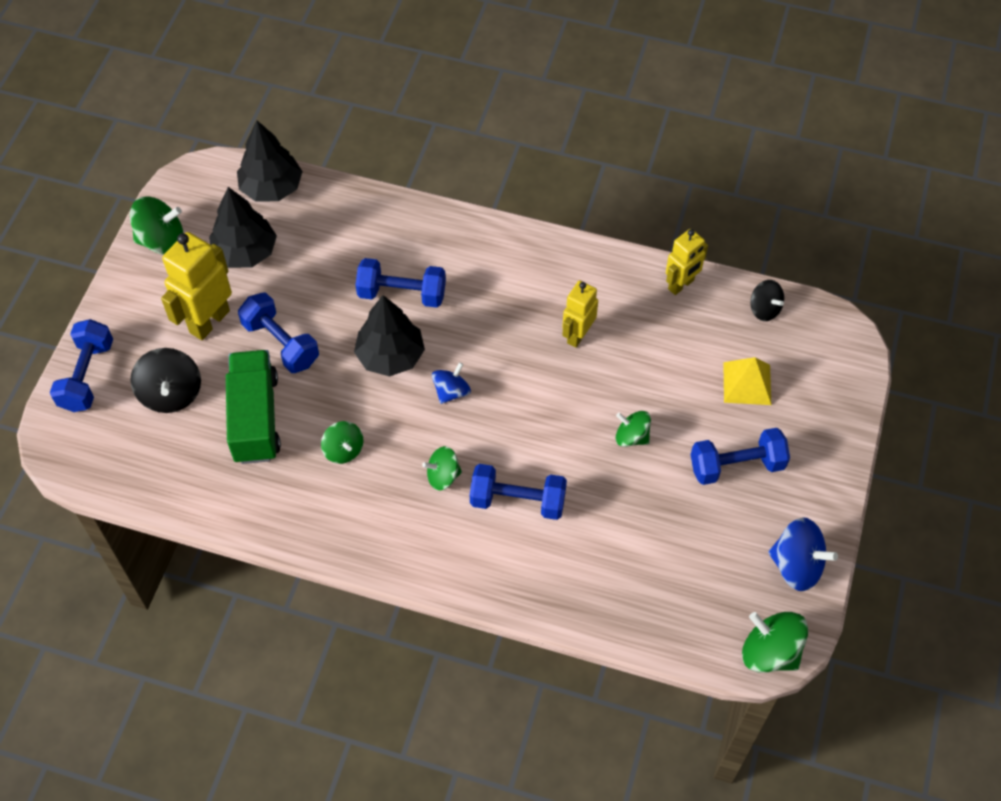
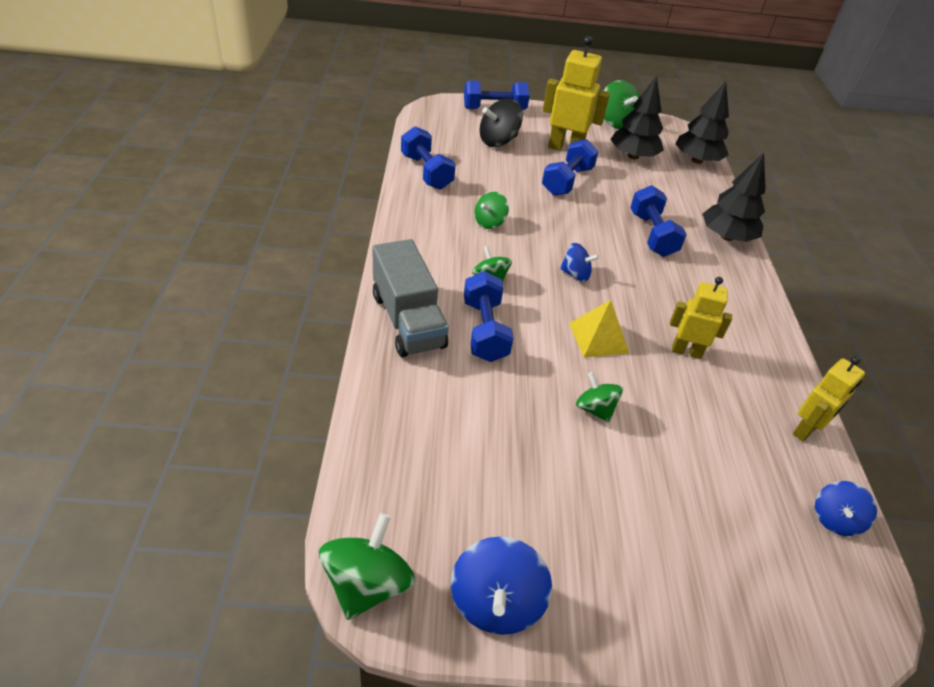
camera: 70 degrees right, 15 degrees down
green truck [226,350,281,464] -> none
black tree [354,295,425,377] -> black tree moved to [702,153,766,242]
green spinning top [616,411,651,447] -> green spinning top turned 45 degrees counterclockwise [576,372,623,422]
yellow robot [666,229,708,295] -> yellow robot turned 75 degrees counterclockwise [793,356,865,442]
blue dumbbell [691,428,790,485] -> blue dumbbell moved to [401,126,456,190]
yellow pyramid [723,357,771,405] -> yellow pyramid moved to [569,300,629,358]
black spinning top [750,280,784,321] -> blue spinning top [815,481,877,536]
none -> grey truck [372,239,449,357]

